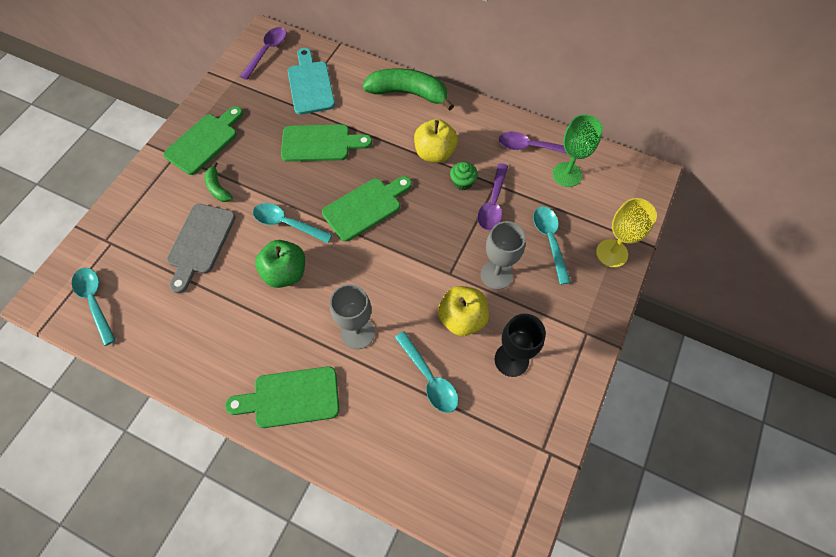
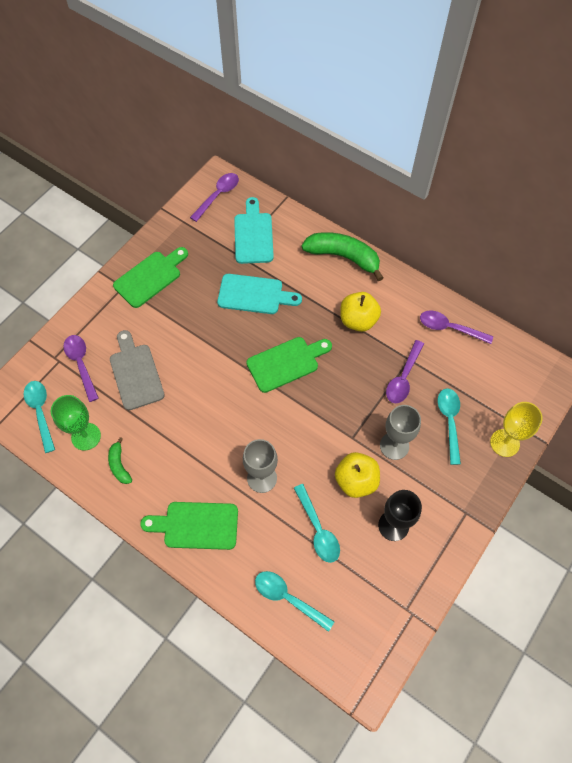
camera: 10 degrees right, 0 degrees up
grey cutting board [167,204,236,293] -> grey cutting board turned 135 degrees clockwise [110,330,165,410]
green banana [205,162,233,202] -> green banana moved to [108,437,132,484]
turquoise spoon [253,203,333,243] -> turquoise spoon moved to [255,571,335,632]
green apple [255,240,305,288] -> none
green cutting board [281,124,372,162] -> turquoise cutting board [217,274,302,314]
green cupcake [450,162,478,190] -> none
green goblet [552,114,603,187] -> green goblet moved to [51,395,101,451]
none -> purple spoon [63,335,99,402]

